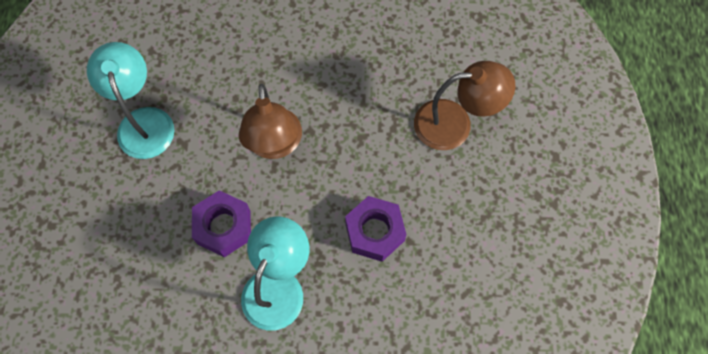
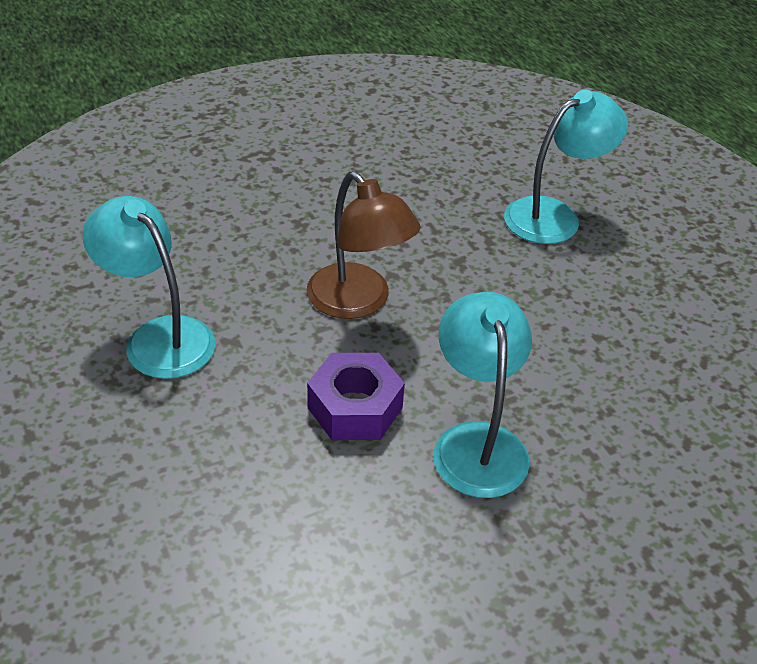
camera: 30 degrees left, 25 degrees down
purple nut [345,196,406,262] -> none
brown lamp [414,61,516,150] -> turquoise lamp [504,90,628,244]

